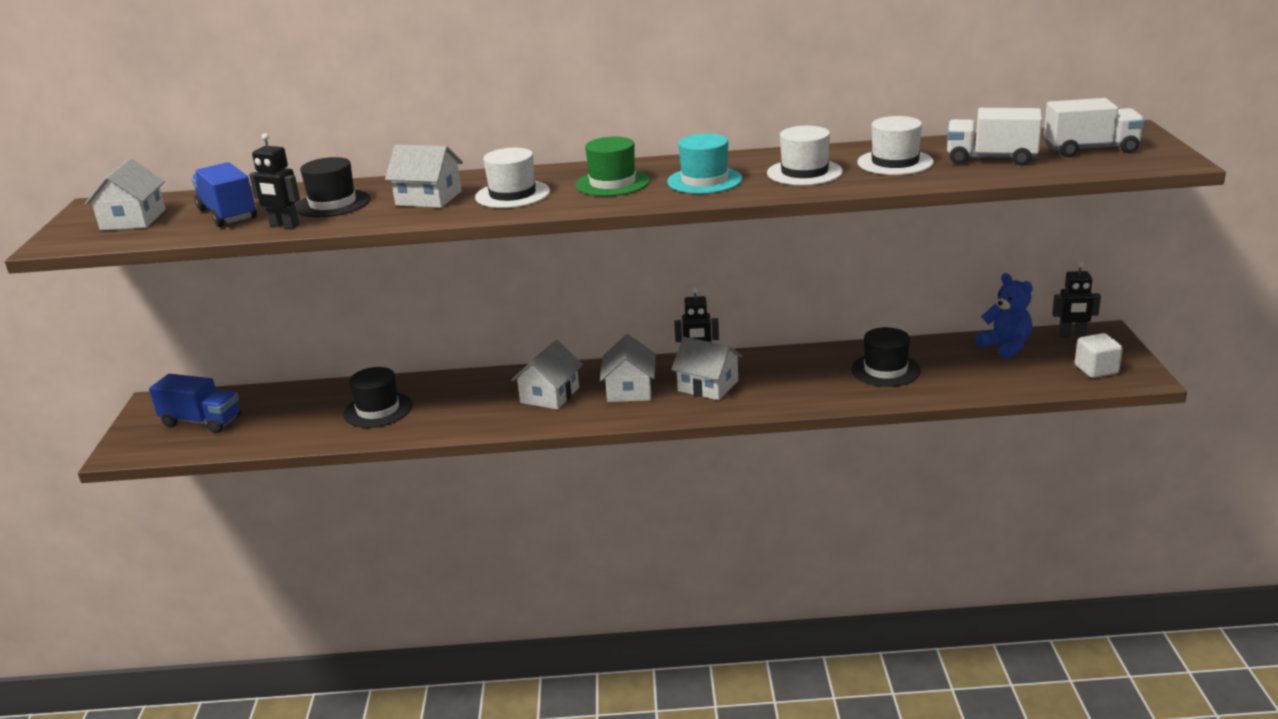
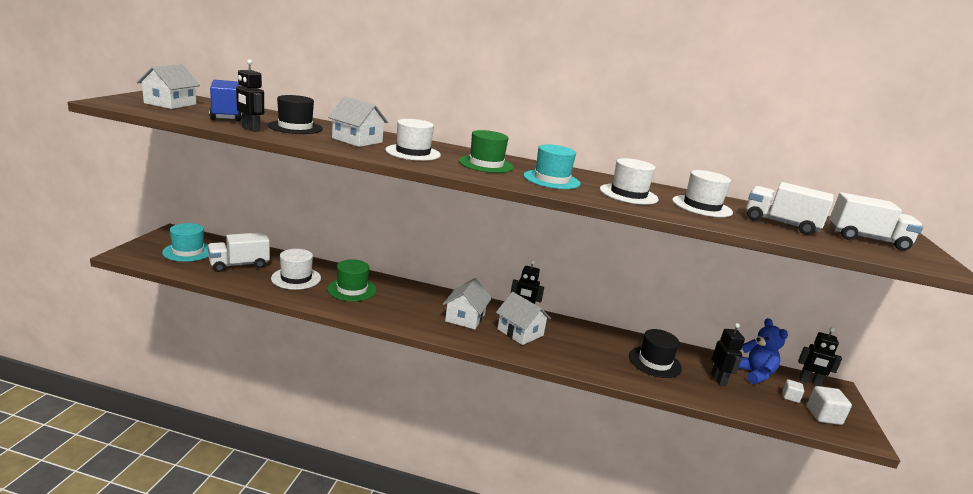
camera: 10 degrees right, 5 degrees down
blue truck [149,374,241,433] -> turquoise hat [162,223,209,262]
black hat [343,367,412,428] -> white hat [271,249,321,290]
white house [511,340,583,410] -> none
none -> white truck [207,232,270,272]
none -> green hat [327,260,377,301]
none -> black robot [711,323,745,386]
none -> white cube [782,379,804,403]

